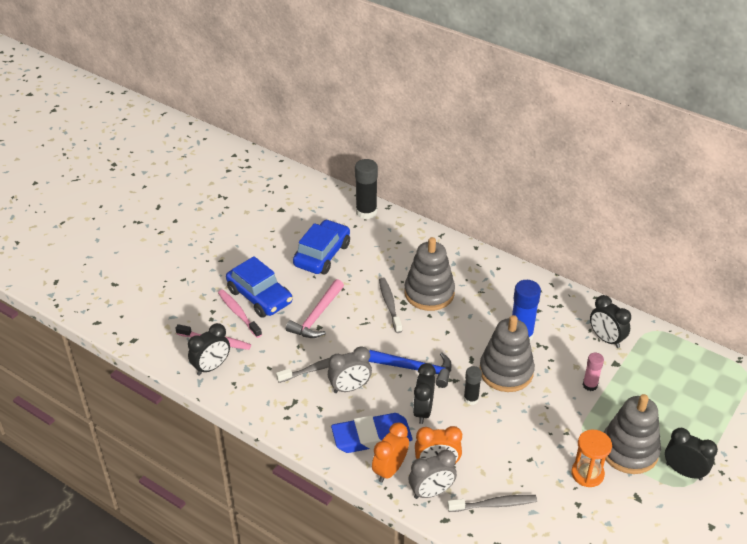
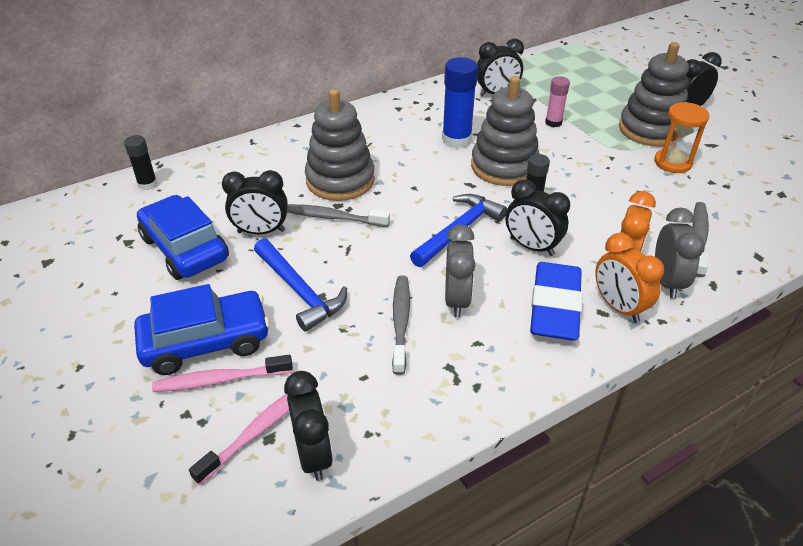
camera: 65 degrees left, 0 degrees up
pink hammer [286,279,344,338] -> blue hammer [254,238,347,332]
black glue stick [355,159,378,219] -> black glue stick [124,135,158,190], size x0.59
none -> black clock [222,170,288,234]

